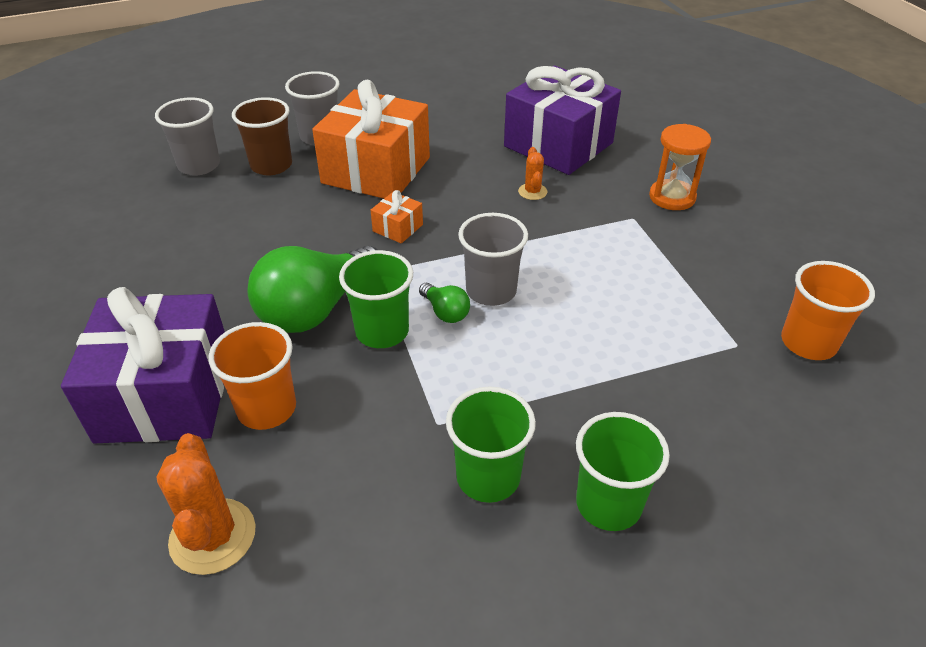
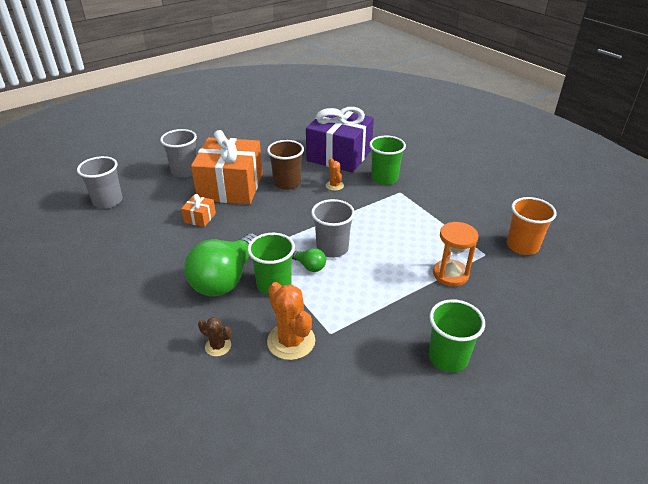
camera: 15 degrees left, 5 degrees down
purple gift [61,287,225,444] -> none
orange cactus [156,433,256,575] -> orange cactus moved to [267,282,315,360]
orange cup [209,322,296,430] -> brown cactus [198,317,232,357]
brown cup [232,97,292,175] -> brown cup moved to [267,140,304,190]
orange gift [371,190,423,243] -> orange gift moved to [181,194,216,227]
green cup [446,387,536,503] -> green cup moved to [369,136,406,185]
orange hourglass [649,124,711,210] -> orange hourglass moved to [433,222,478,286]

